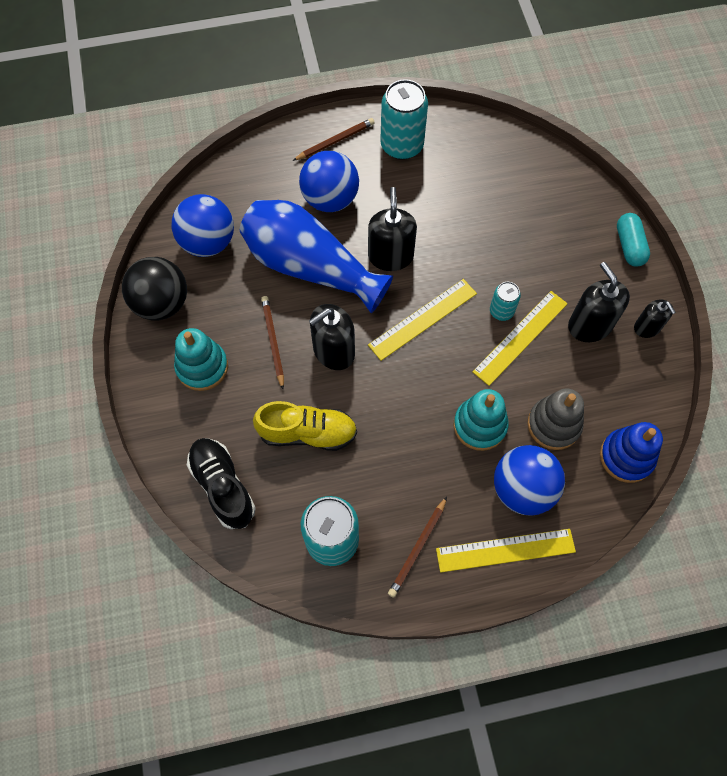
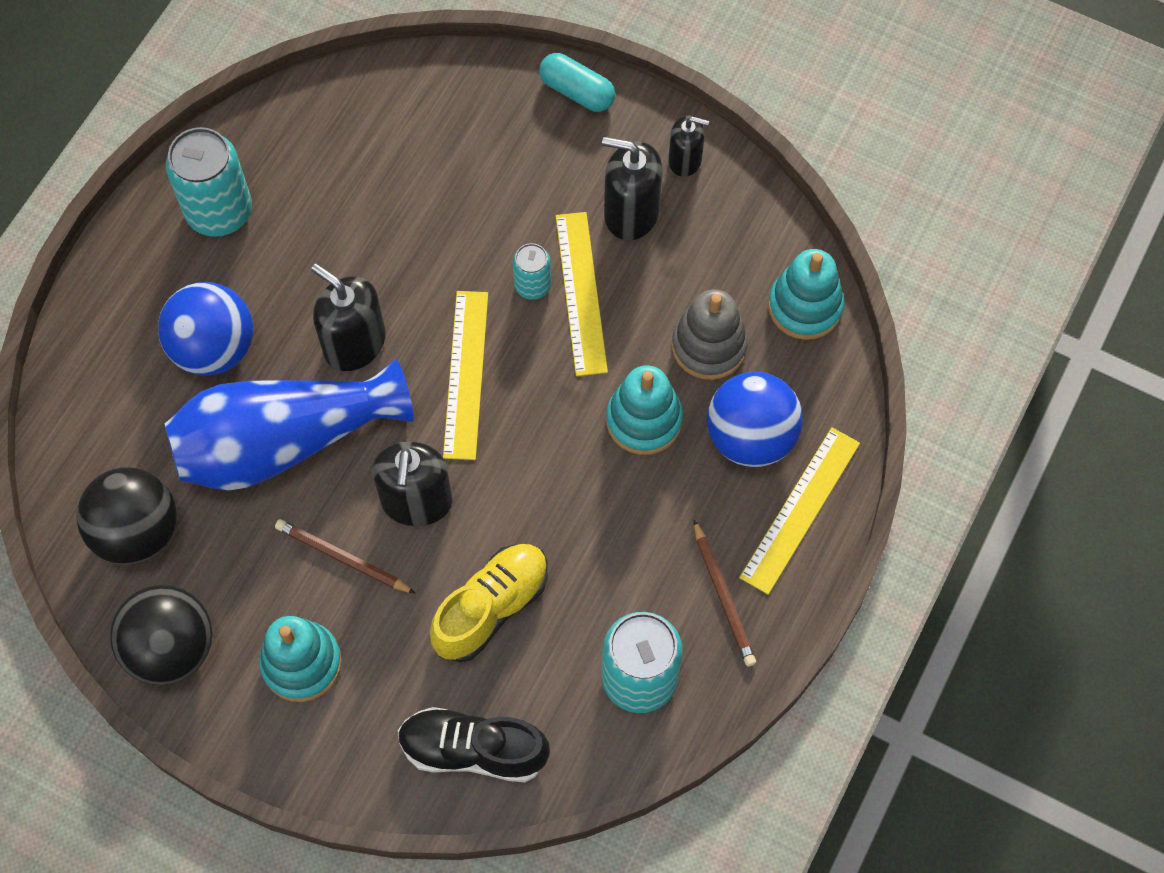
camera: 50 degrees left, 0 degrees up
blue ball [172,194,234,257] -> black ball [76,467,177,565]
brown pencil [293,118,375,161] -> none
blue stacking toy [600,422,663,483] -> turquoise stacking toy [768,249,844,340]

